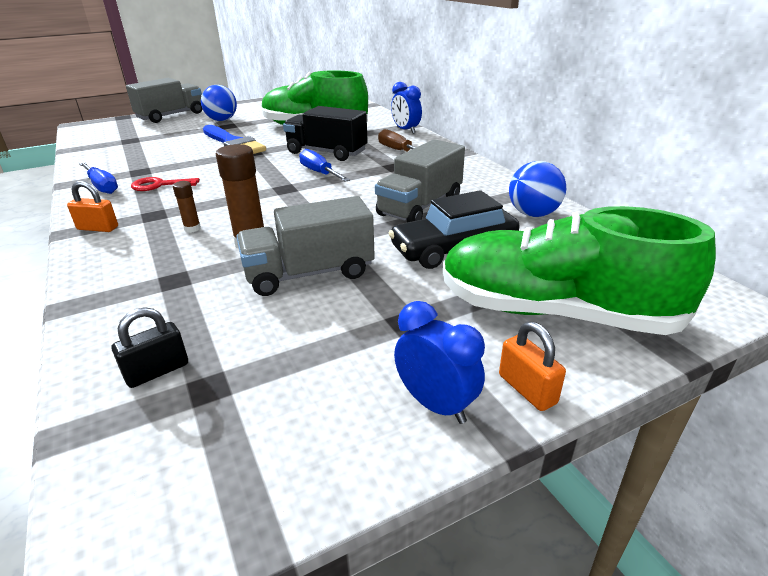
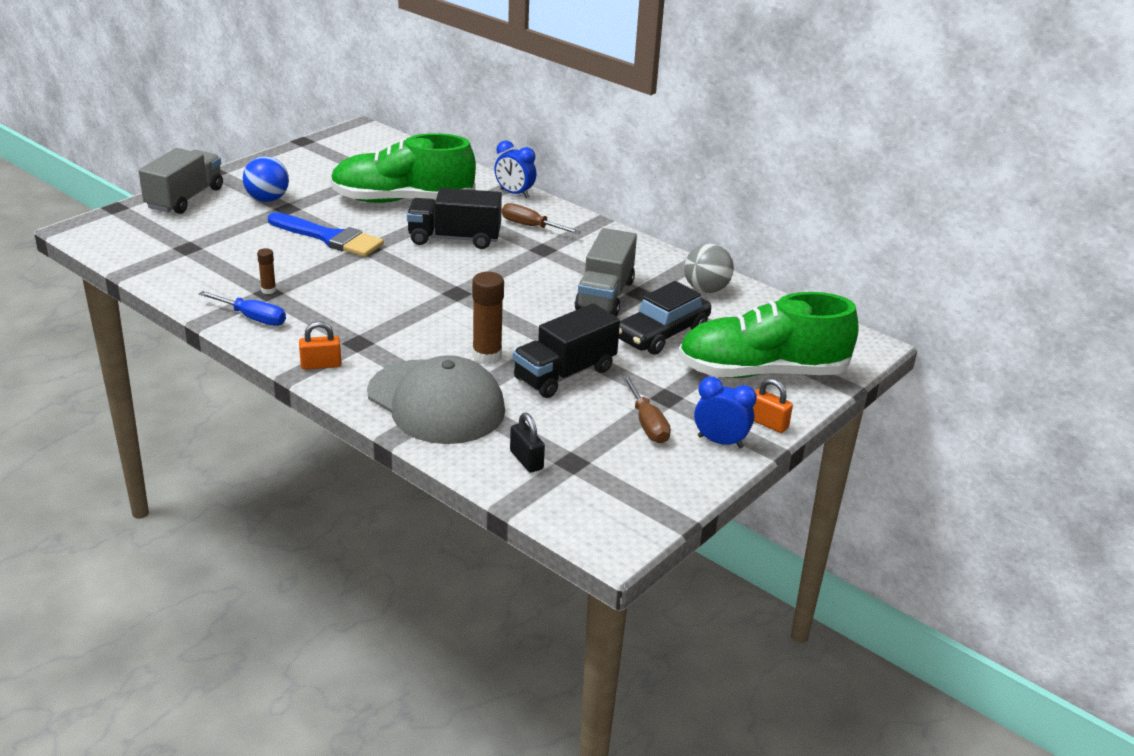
camera: 25 degrees left, 0 degrees up
black padlock [112,307,188,388] -> black padlock turned 60 degrees counterclockwise [510,413,545,473]
red key [131,177,200,191] -> none
brown glue stick [173,181,201,233] -> brown glue stick moved to [257,248,276,294]
grey truck [236,196,375,296] -> black truck [513,303,620,398]
blue screwdriver [299,149,350,182] -> none
blue ball [509,161,566,217] -> grey ball [684,243,734,293]
none -> grey cap [367,355,505,444]
none -> brown screwdriver [622,375,671,443]

